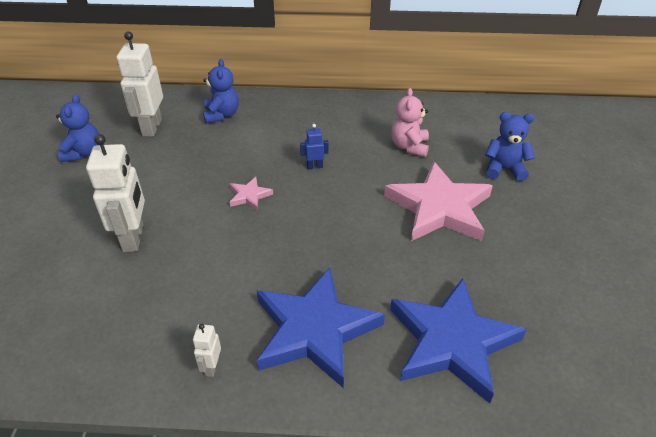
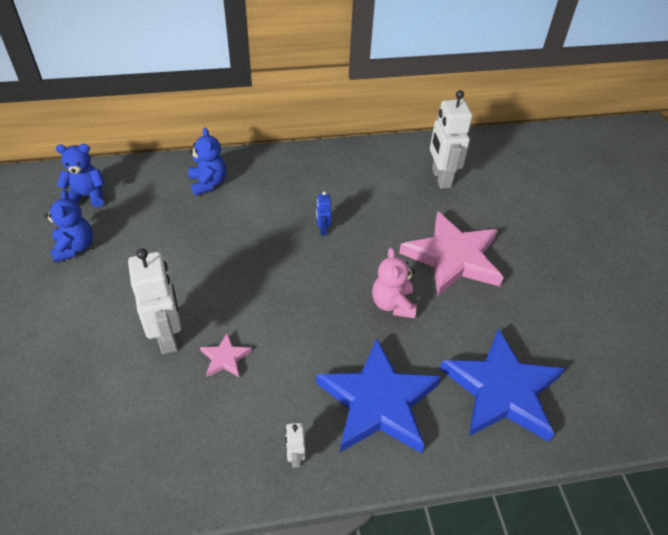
camera: 15 degrees left, 5 degrees up
white robot [116,31,163,137] -> white robot moved to [430,90,472,189]
pink star [229,177,273,210] -> pink star moved to [200,332,252,377]
blue robot [300,124,329,169] -> blue robot turned 75 degrees counterclockwise [316,191,331,236]
pink teddy bear [391,88,429,157] -> pink teddy bear moved to [372,248,417,318]
blue teddy bear [485,112,535,181] -> blue teddy bear moved to [56,144,105,208]

